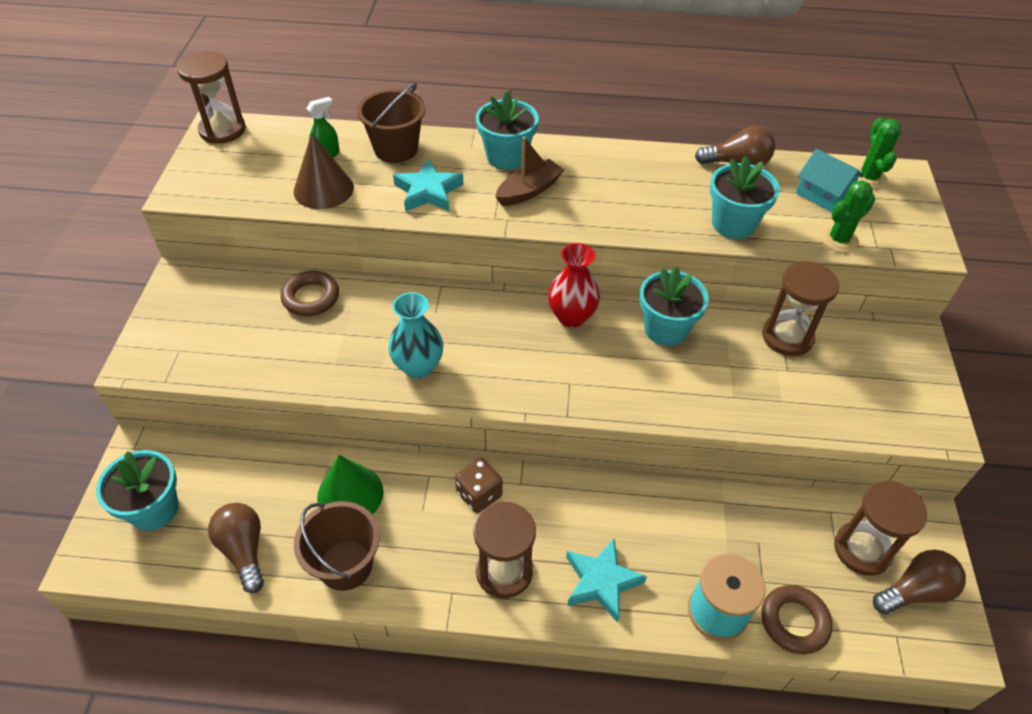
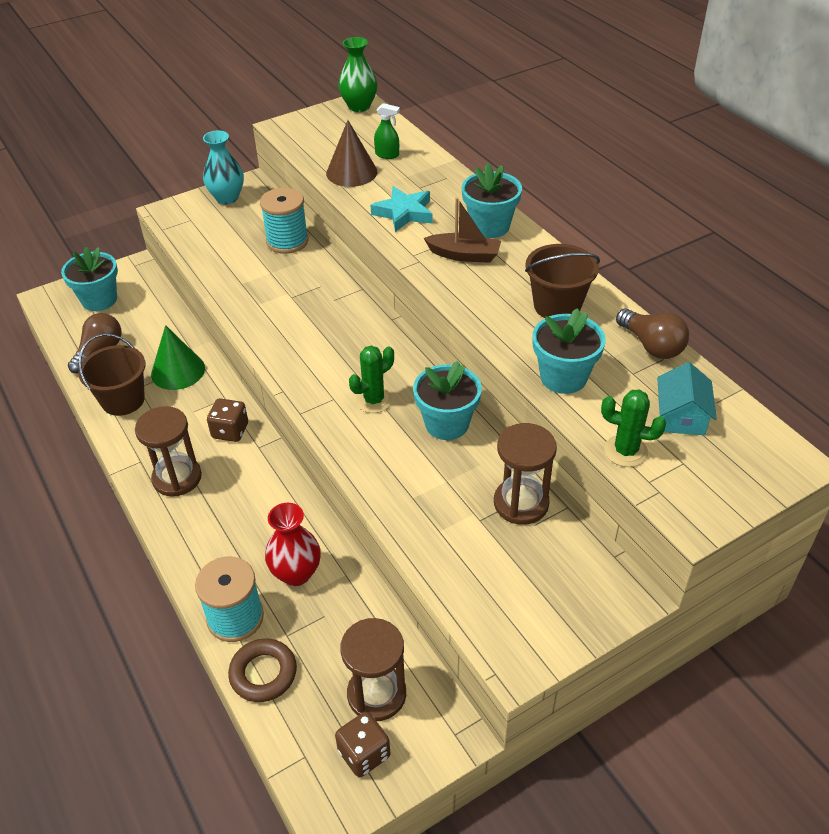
camera: 55 degrees right, 5 degrees down
brown hourglass [177,51,246,144] -> green vase [338,37,378,112]
brown ring [281,271,339,316] -> turquoise spool [260,188,309,254]
brown bucket [357,83,426,163] -> brown bucket moved to [525,244,600,318]
turquoise vase [388,292,443,379] -> turquoise vase moved to [203,130,244,204]
red vase [548,243,600,328] -> red vase moved to [265,503,321,586]
turquoise star [566,538,647,623] -> none
green cactus [855,117,901,189] -> green cactus moved to [349,345,394,413]
brown light bulb [873,550,966,614] -> brown dice [335,711,390,778]

